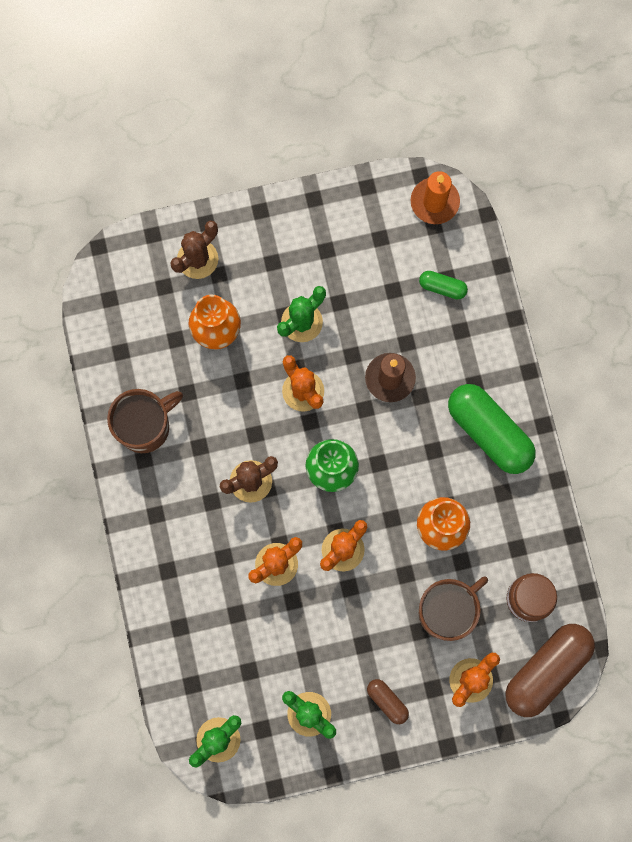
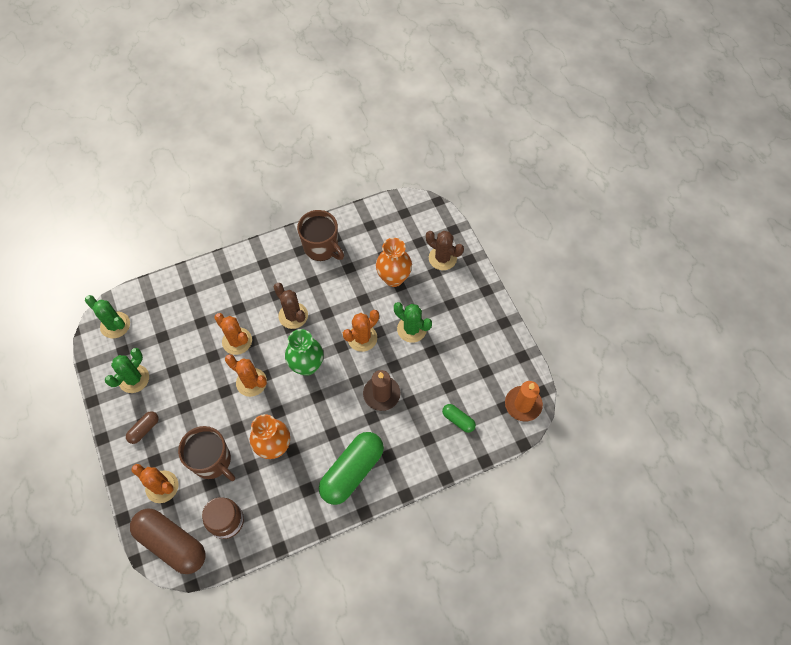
camera: 80 degrees right, 15 degrees down
green capsule [419,271,468,299] -> green capsule turned 60 degrees counterclockwise [442,404,476,433]

